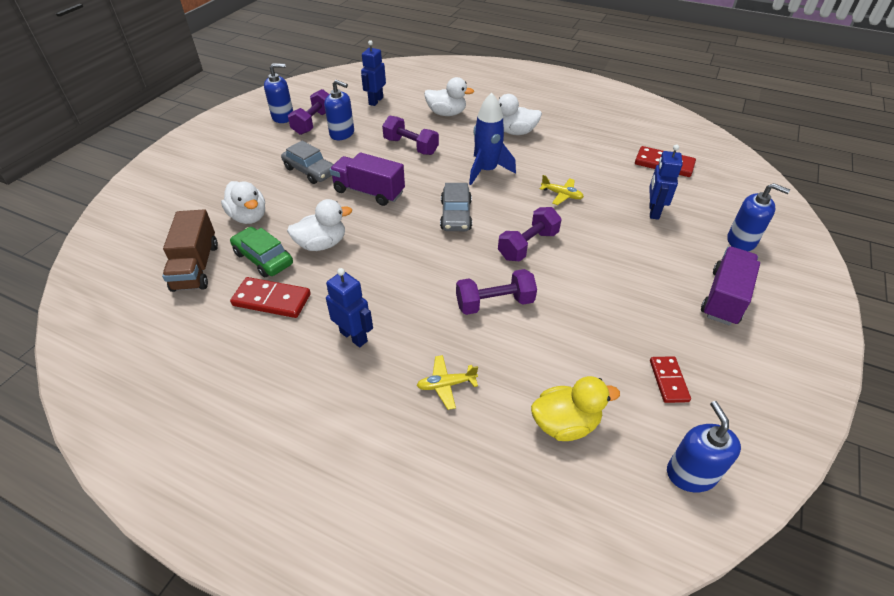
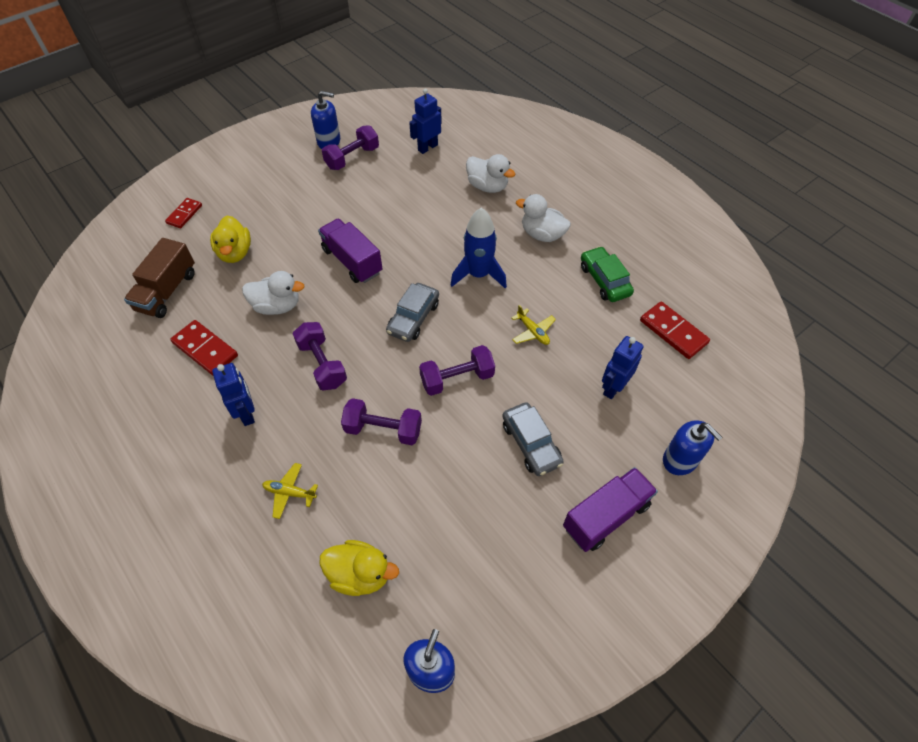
camera: 25 degrees right, 10 degrees up
white duck [221,181,265,224] -> yellow duck [210,216,251,263]
green car [230,227,293,277] -> green car moved to [581,246,634,302]
grey car [281,141,334,184] -> grey car moved to [503,402,564,476]
blue soap dispenser [324,80,354,140] -> none
purple dumbbell [382,116,439,155] -> purple dumbbell moved to [293,322,347,390]
red domino [650,356,691,403] -> red domino moved to [165,198,202,228]

